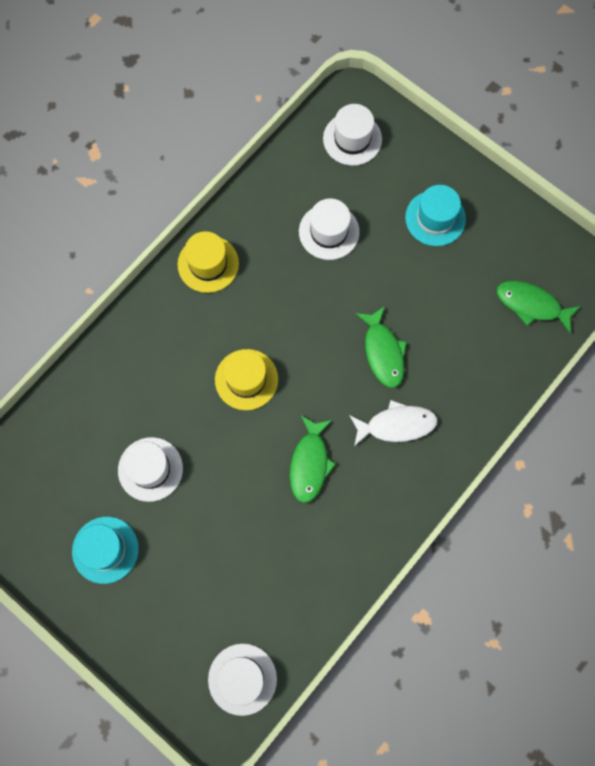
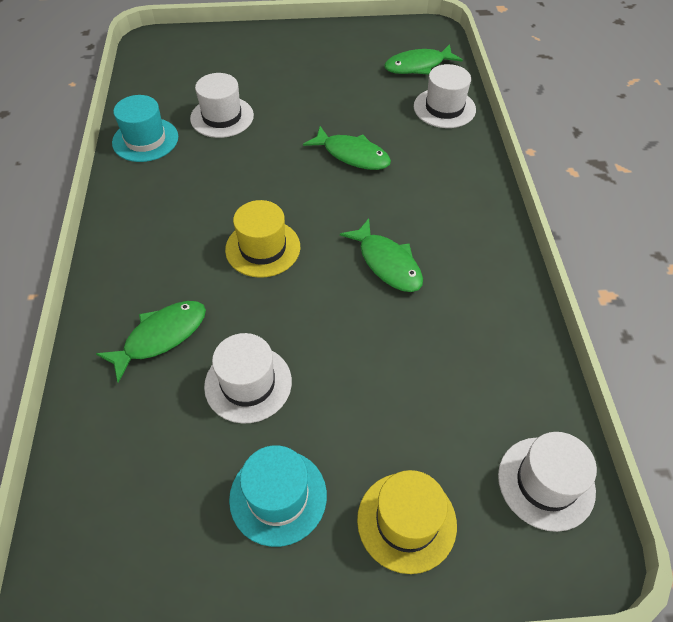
camera: 45 degrees left, 20 degrees down
yellow hat [178,231,239,293] -> yellow hat moved to [357,470,457,574]
white hat [323,104,382,166] -> white hat moved to [414,64,476,128]
white fish [349,400,438,446] -> none
turquoise hat [405,185,466,246] -> turquoise hat moved to [112,95,178,162]
none -> green fish [96,301,206,383]

